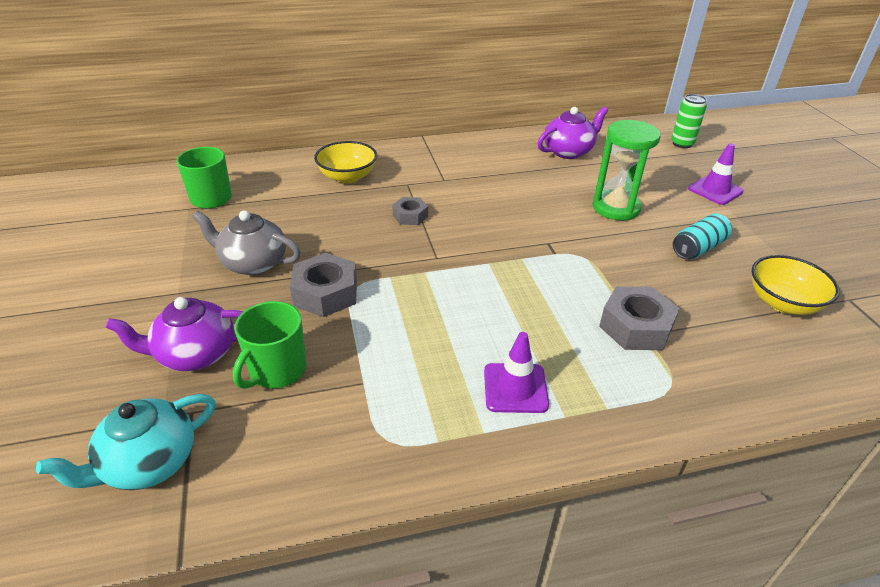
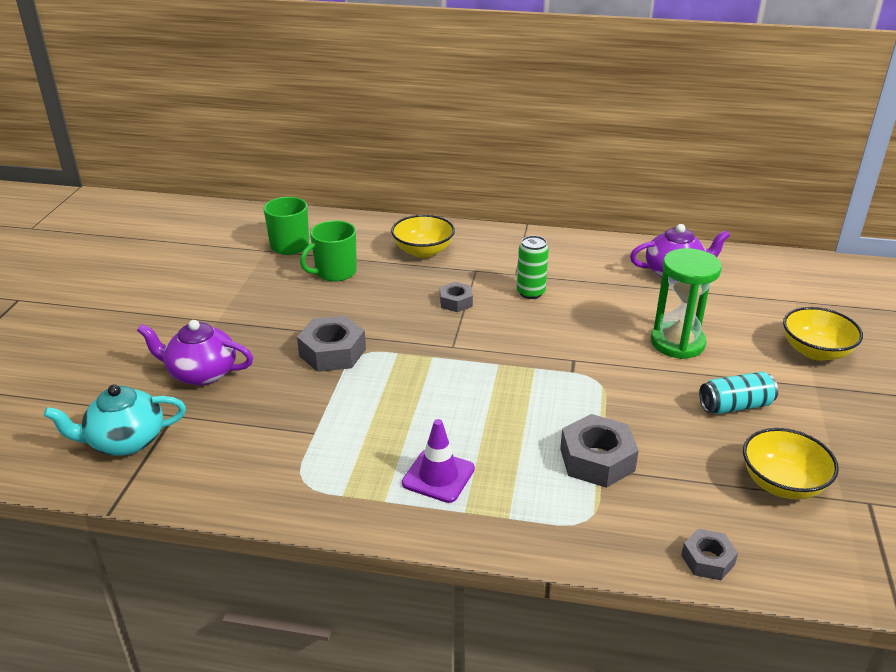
camera: 25 degrees right, 5 degrees down
grey teapot [192,210,301,275] -> none
green mug [233,301,307,389] -> green mug moved to [300,220,357,282]
green can [671,94,707,148] -> green can moved to [517,236,549,299]
purple traffic cone [688,143,744,205] -> yellow bowl [783,307,863,361]
none -> grey nut [681,529,738,580]

